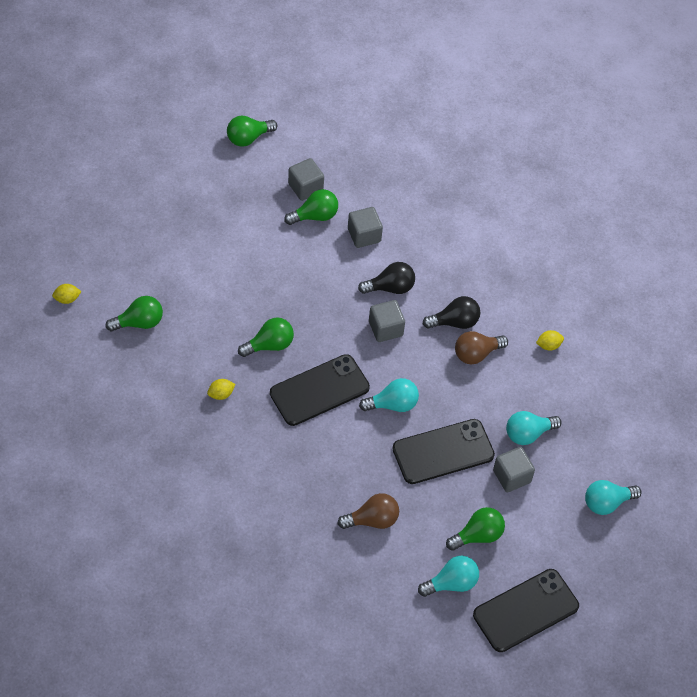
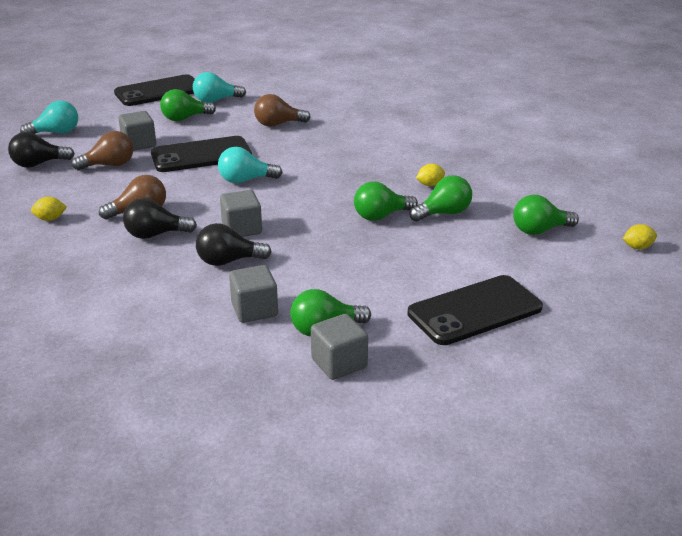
camera: 175 degrees left, 25 degrees down
green light bulb [227,116,277,147] -> green light bulb moved to [409,175,472,222]
black phone [270,354,370,426] -> black phone moved to [407,275,543,345]
turquoise light bulb [506,411,562,445] -> brown light bulb [72,131,133,170]
none -> black light bulb [8,132,75,168]

